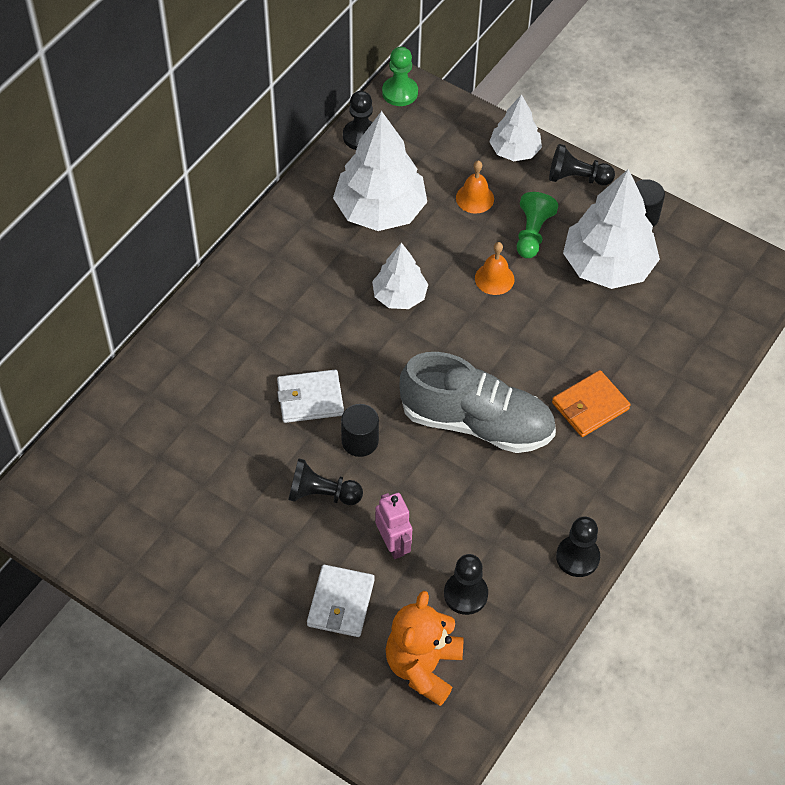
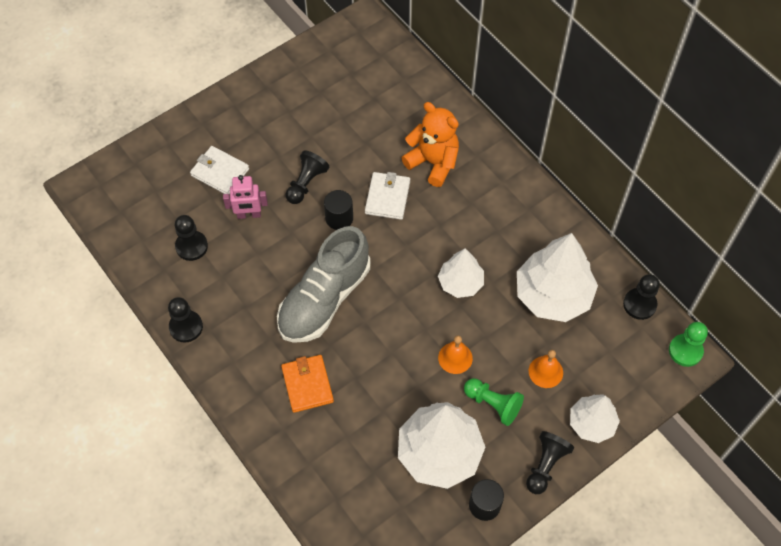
camera: 110 degrees right, 5 degrees up
orange teddy bear [386,591,463,706] -> orange teddy bear moved to [402,102,459,187]

